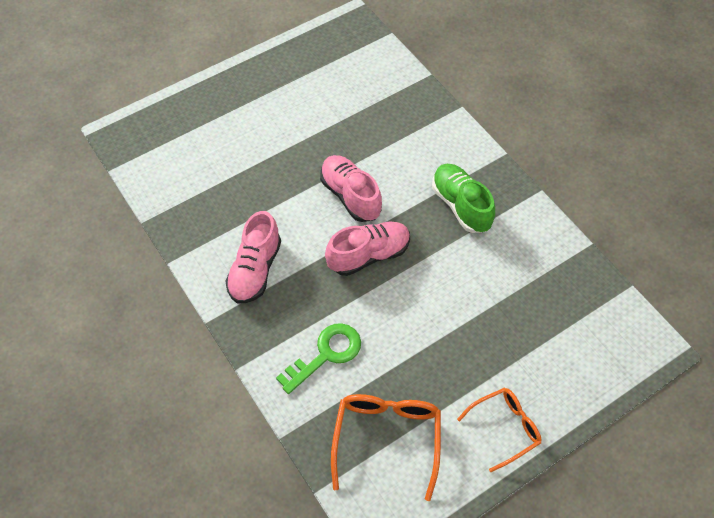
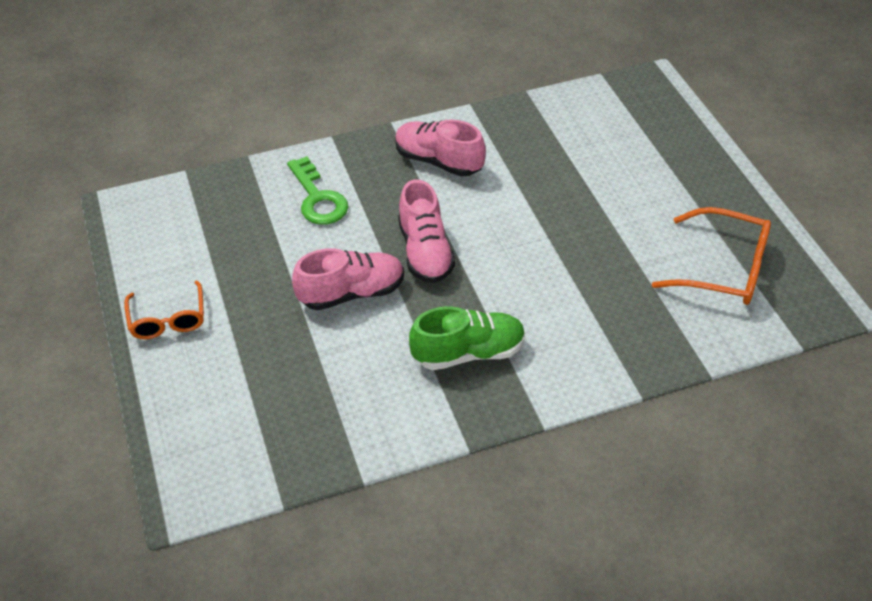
camera: 105 degrees right, 10 degrees down
pink shoe [320,155,382,222] -> pink shoe moved to [292,248,404,310]
orange glasses [331,394,441,501] -> orange glasses moved to [652,207,771,305]

